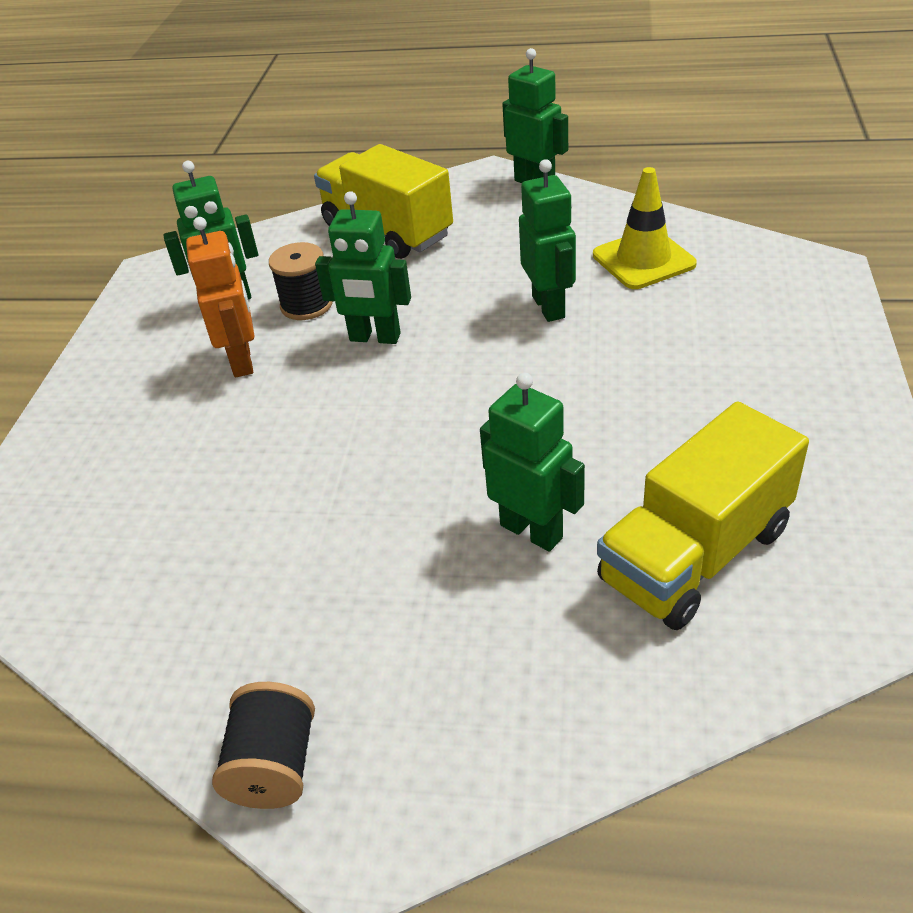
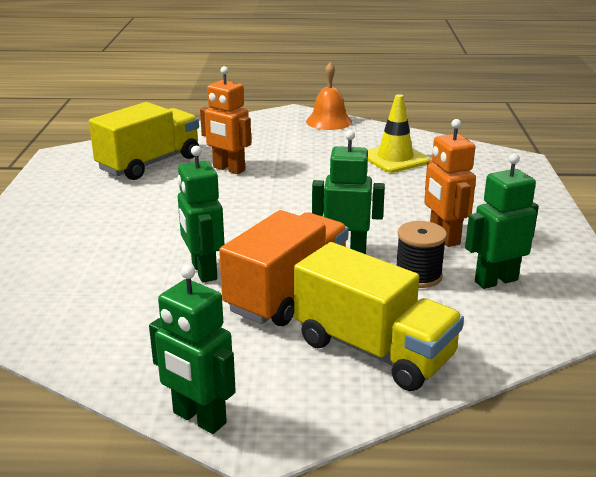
camera: 170 degrees right, 15 degrees down
black spool [212,682,315,809] -> orange bell [306,62,352,130]
green robot [480,373,585,552] -> orange robot [200,66,251,174]
yellow traffic cone [593,167,697,289] -> yellow traffic cone moved to [368,94,430,173]
none -> orange truck [219,210,349,326]

